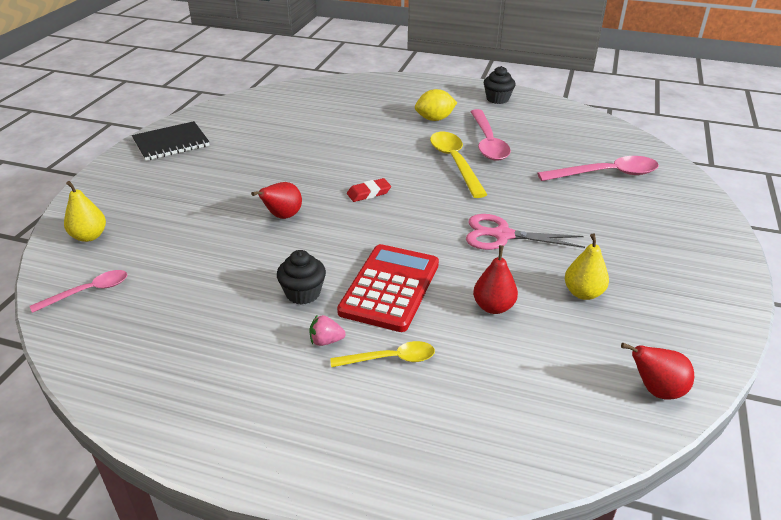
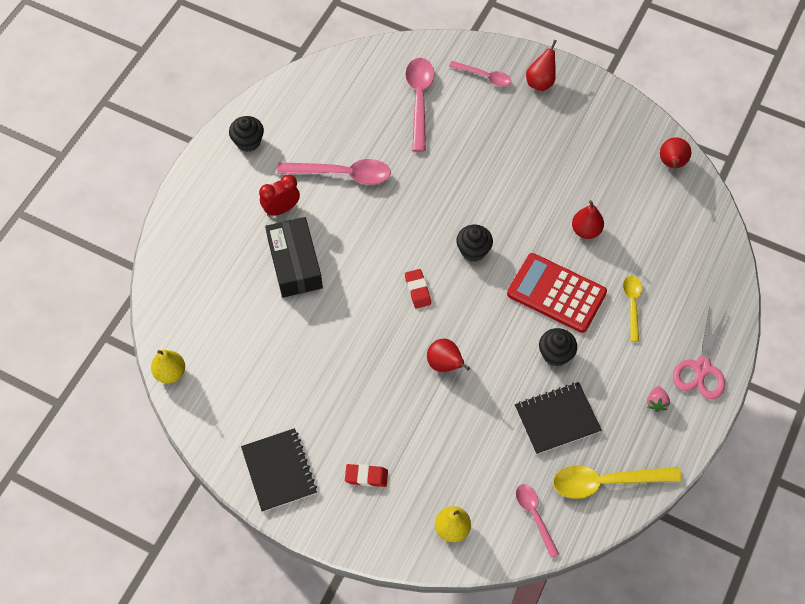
camera: 80 degrees left, 25 degrees up
pink strawberry [309,315,346,346] -> pink strawberry moved to [647,386,670,412]
yellow lemon [415,89,457,121] -> red clock [259,174,300,217]
yellow spoon [430,132,488,198] -> yellow spoon moved to [553,465,682,499]
pink scissors [466,214,585,250] -> pink scissors moved to [673,307,727,399]
yellow pear [565,233,609,300] -> yellow pear moved to [151,350,185,384]
none -> black box [265,217,323,297]
none -> red eraser [345,464,388,487]
none -> pink spoon [449,61,511,86]
none -> black cupcake [456,225,493,262]
none -> black notebook [515,382,602,455]
none -> red pear [526,40,557,91]

